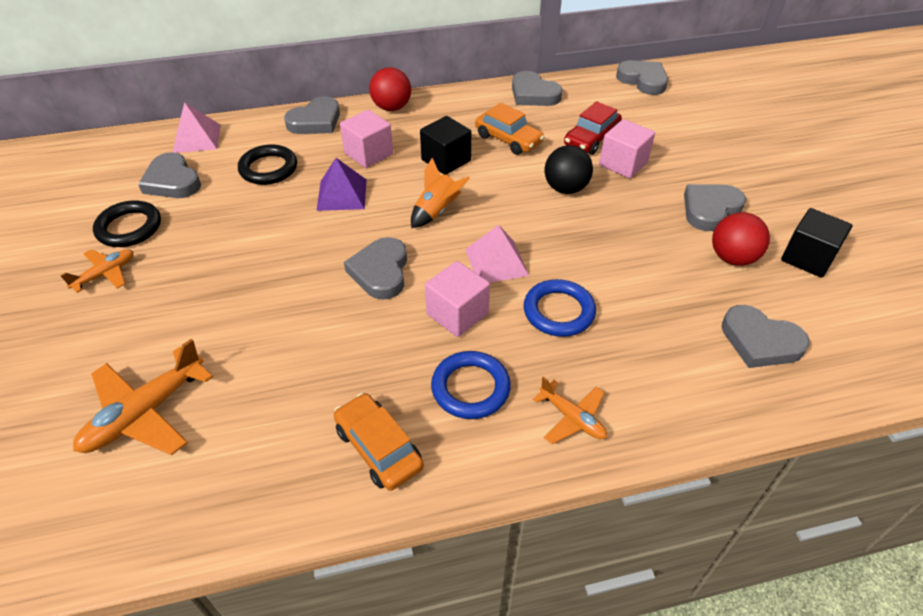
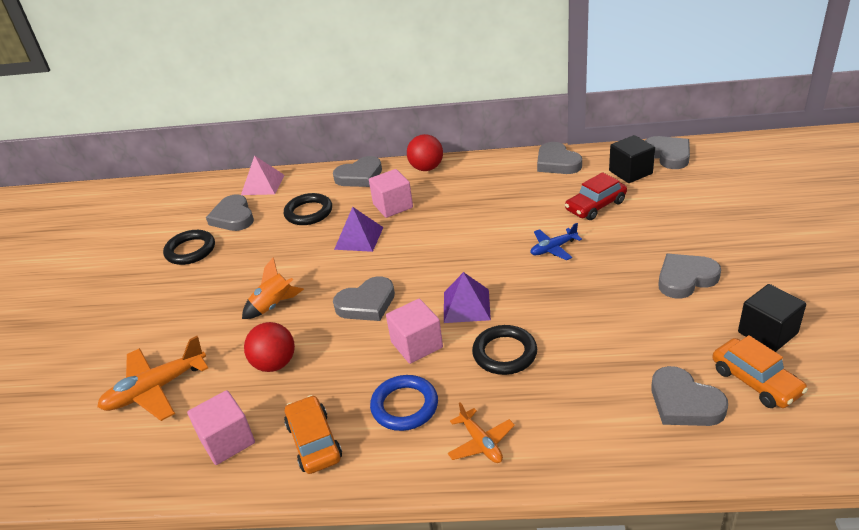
camera: 20 degrees right, 10 degrees down
orange plane [60,250,133,293] -> none
grey heart [344,237,407,300] -> grey heart turned 135 degrees counterclockwise [333,276,395,321]
orange rocket [411,158,470,228] -> orange rocket moved to [242,257,304,319]
black cube [420,116,471,175] -> black cube moved to [609,135,655,183]
pink pyramid [465,225,529,283] -> purple pyramid [444,272,491,323]
orange car [475,103,544,155] -> orange car moved to [712,335,808,408]
blue ring [524,279,596,337] -> black ring [472,325,537,375]
black ball [545,145,593,194] -> blue plane [530,223,582,260]
pink cube [599,119,655,179] -> pink cube moved to [187,390,255,465]
red ball [712,212,770,266] -> red ball moved to [244,322,295,372]

